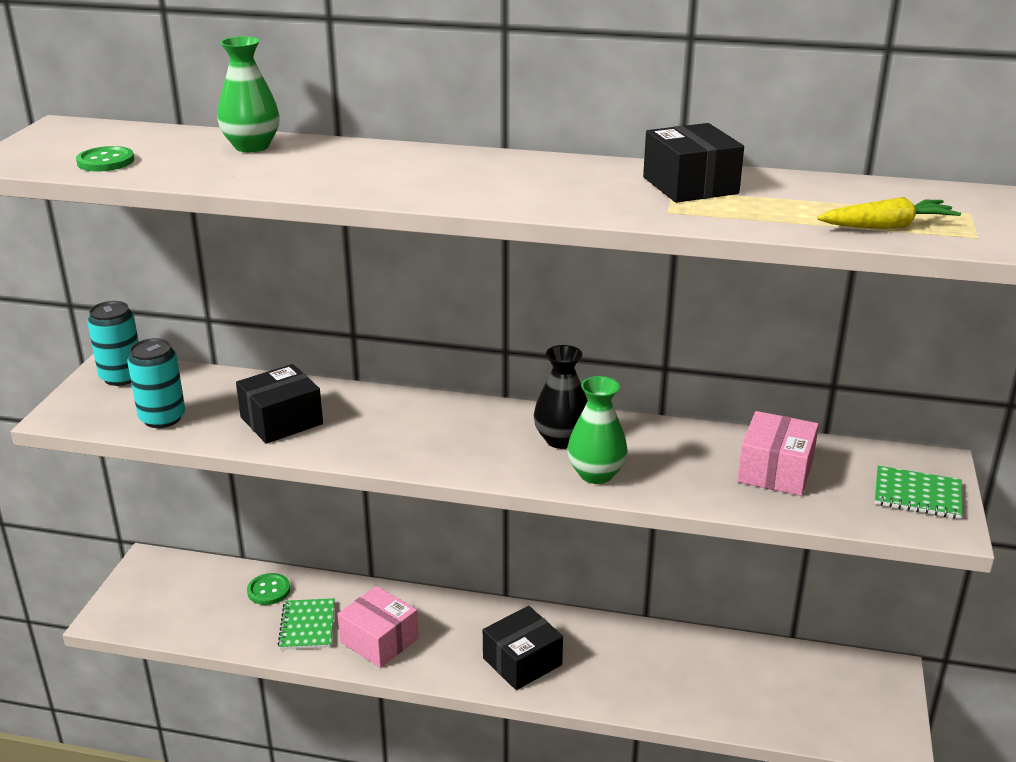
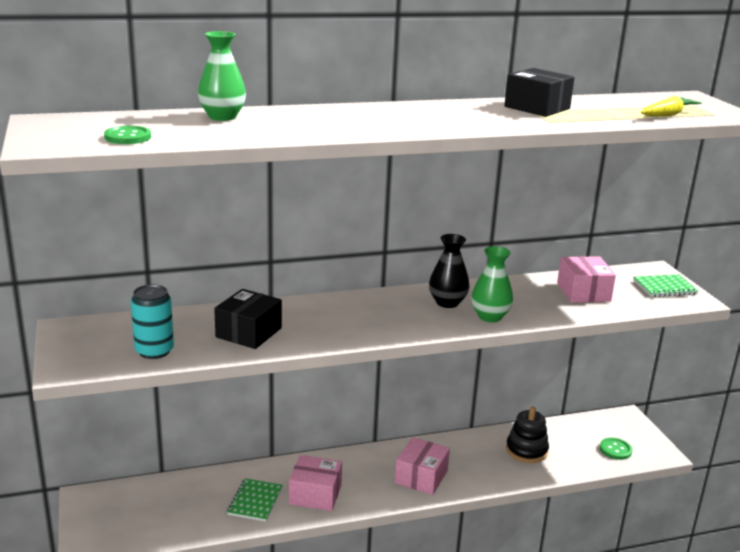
camera: 30 degrees left, 5 degrees down
turquoise can [87,301,139,386] -> none
green button [247,573,290,605] -> green button moved to [600,438,632,460]
green notebook [278,598,335,650] -> green notebook turned 45 degrees clockwise [227,478,282,522]
black box [483,606,563,690] -> pink box [395,437,450,495]
none -> black stacking toy [506,407,549,463]

